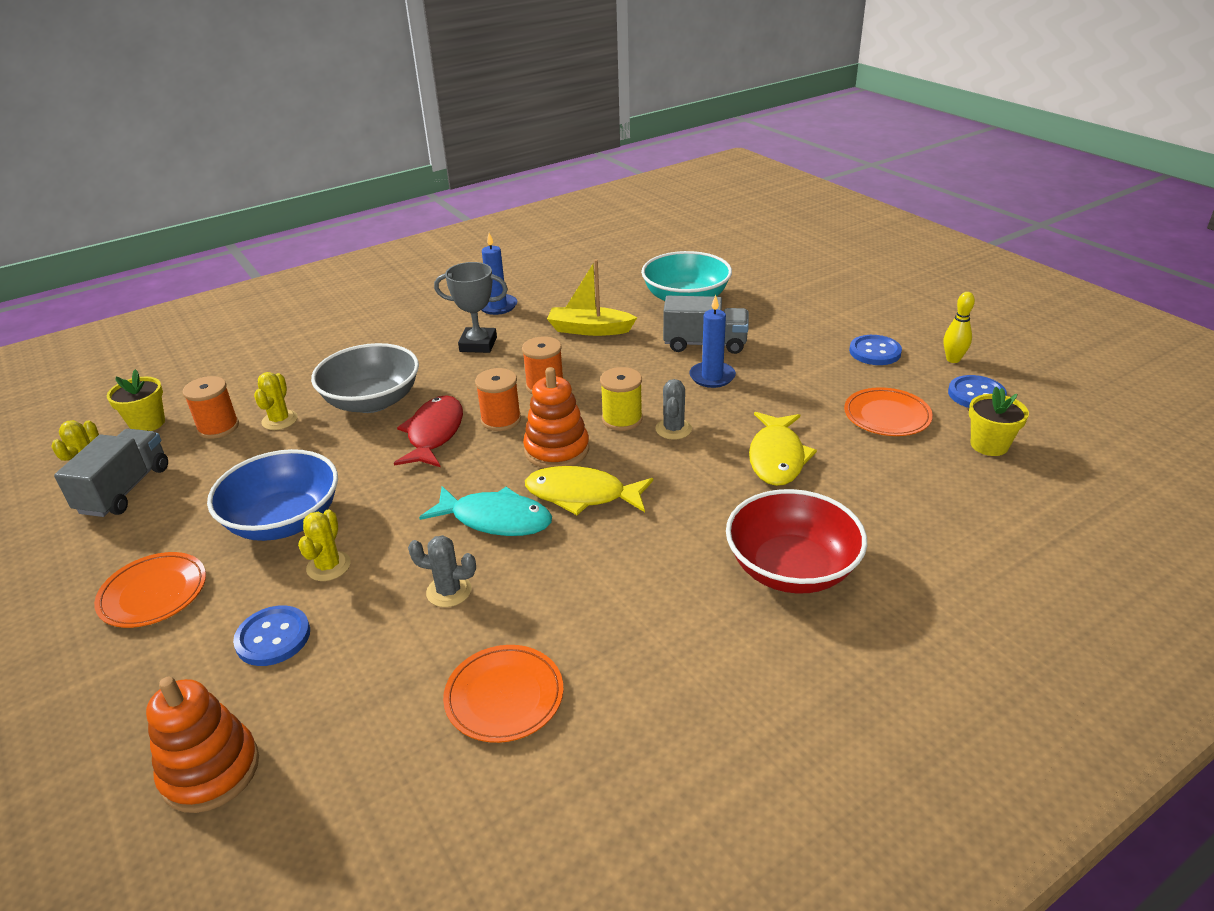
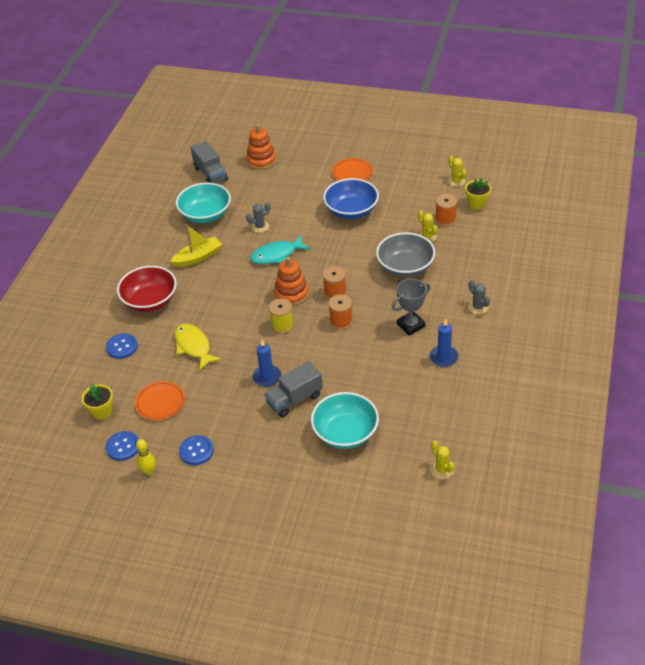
camera: 140 degrees right, 10 degrees up
grey truck [54,429,168,517] -> grey truck moved to [191,141,228,184]
blue button [233,605,310,666] -> blue button moved to [106,333,138,359]
yellow cactus [298,509,350,581] -> yellow cactus moved to [431,441,455,479]
red fish [394,395,463,467] -> none
orange plate [443,645,564,743] -> turquoise bowl [176,183,231,223]
yellow fish [525,466,653,515] -> none
yellow boat [547,259,637,336] -> yellow boat moved to [170,224,222,267]
grey cactus [655,379,692,440] -> grey cactus moved to [468,280,490,314]

